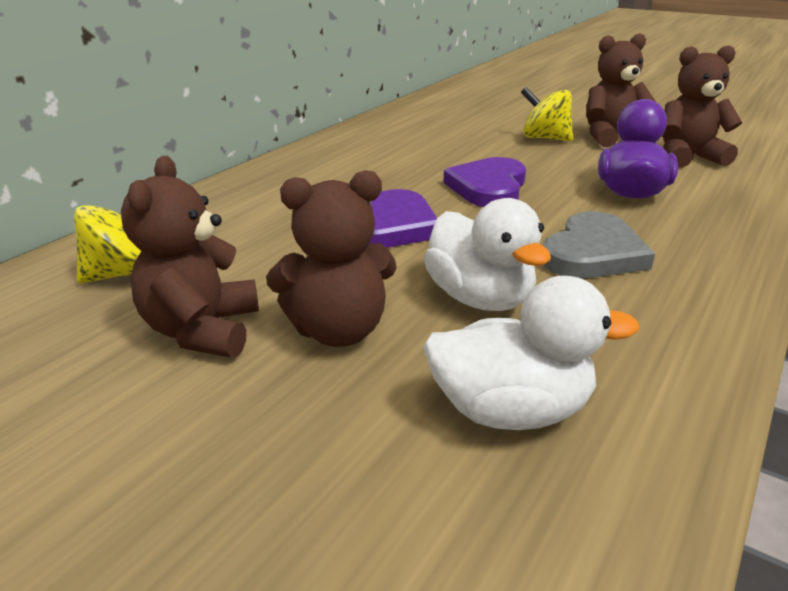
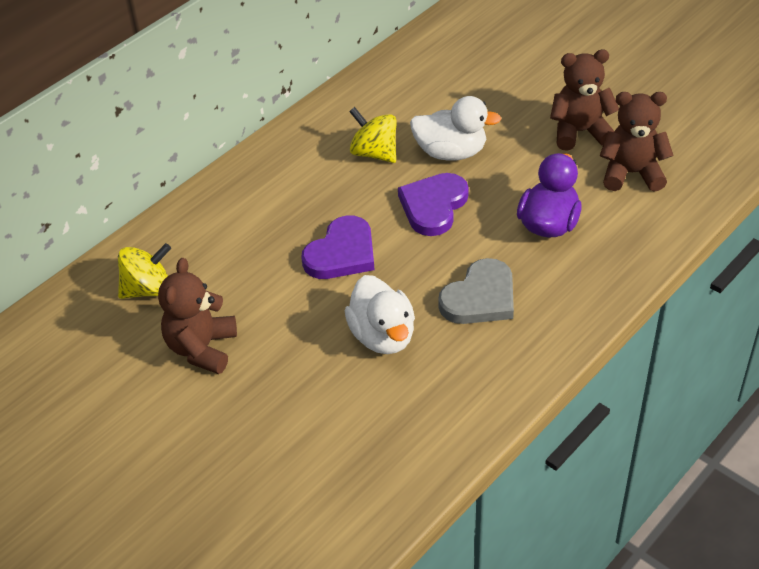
camera: 10 degrees right, 15 degrees up
brown teddy bear [266,170,397,347] -> none
white duck [423,276,639,430] -> white duck moved to [410,96,501,161]
yellow spinning top [521,87,573,141] -> yellow spinning top moved to [349,107,396,163]

